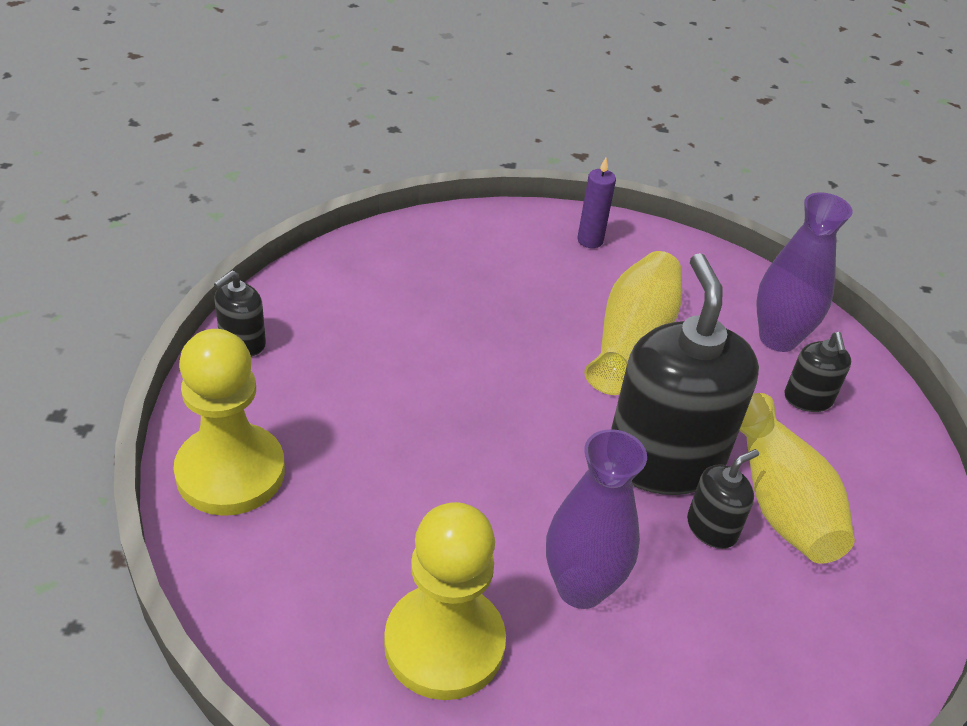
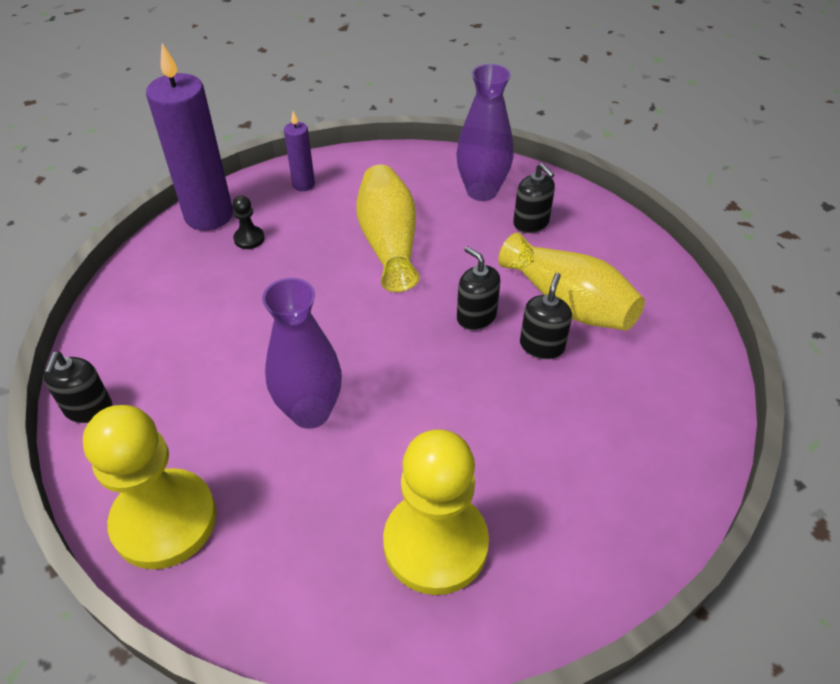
camera: 30 degrees left, 5 degrees up
purple vase [546,429,647,609] -> purple vase moved to [262,278,342,429]
black soap dispenser [611,253,759,495] -> black soap dispenser [457,246,501,330], size x0.45
none -> purple candle [146,43,233,230]
none -> black pawn [232,196,265,249]

